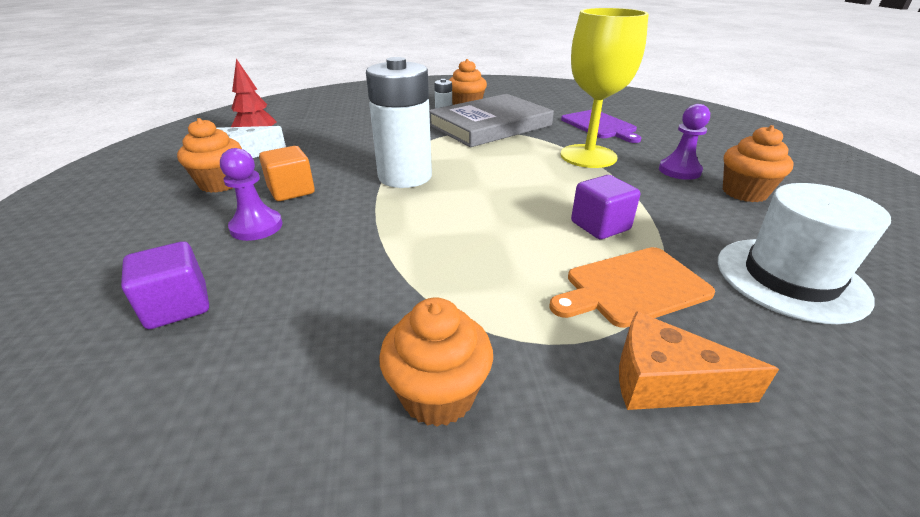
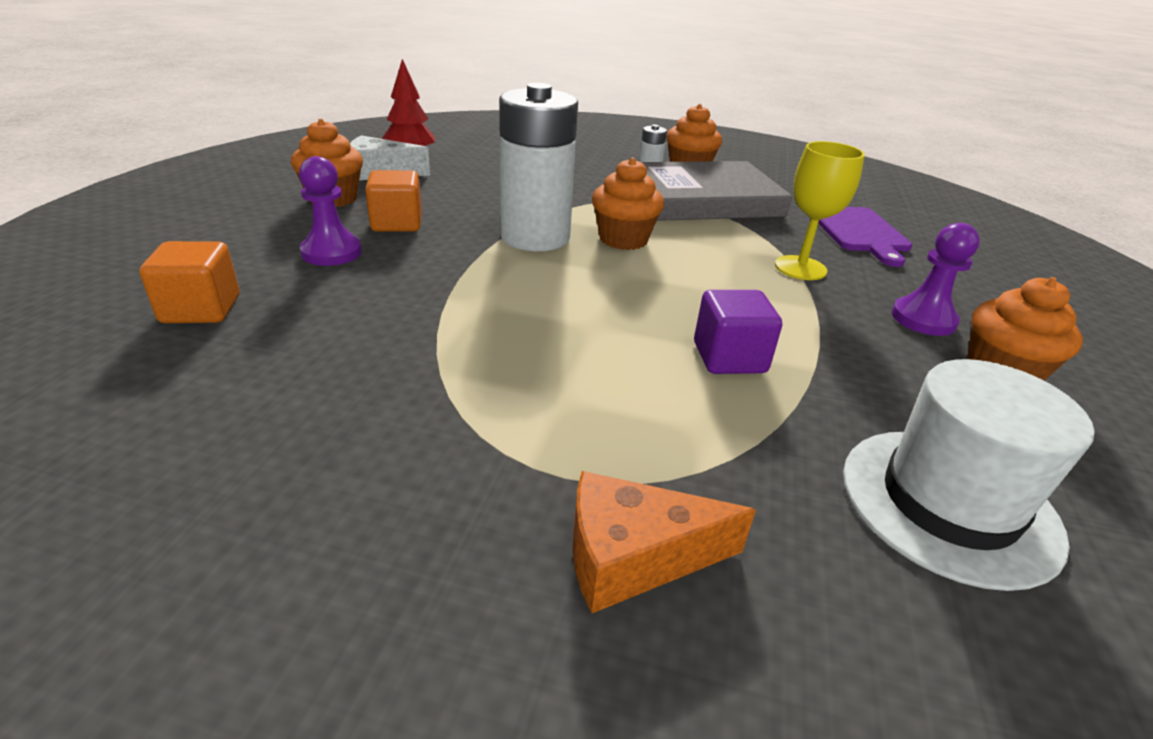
camera: 20 degrees right, 0 degrees up
purple cube [121,241,209,329] -> orange cube [139,241,239,323]
orange cupcake [379,298,493,427] -> orange cupcake moved to [592,158,664,250]
orange cutting board [549,247,715,328] -> none
yellow goblet [560,8,649,168] -> yellow goblet [775,141,865,280], size x0.63
orange cheese [619,311,779,410] -> orange cheese turned 45 degrees counterclockwise [573,471,756,613]

